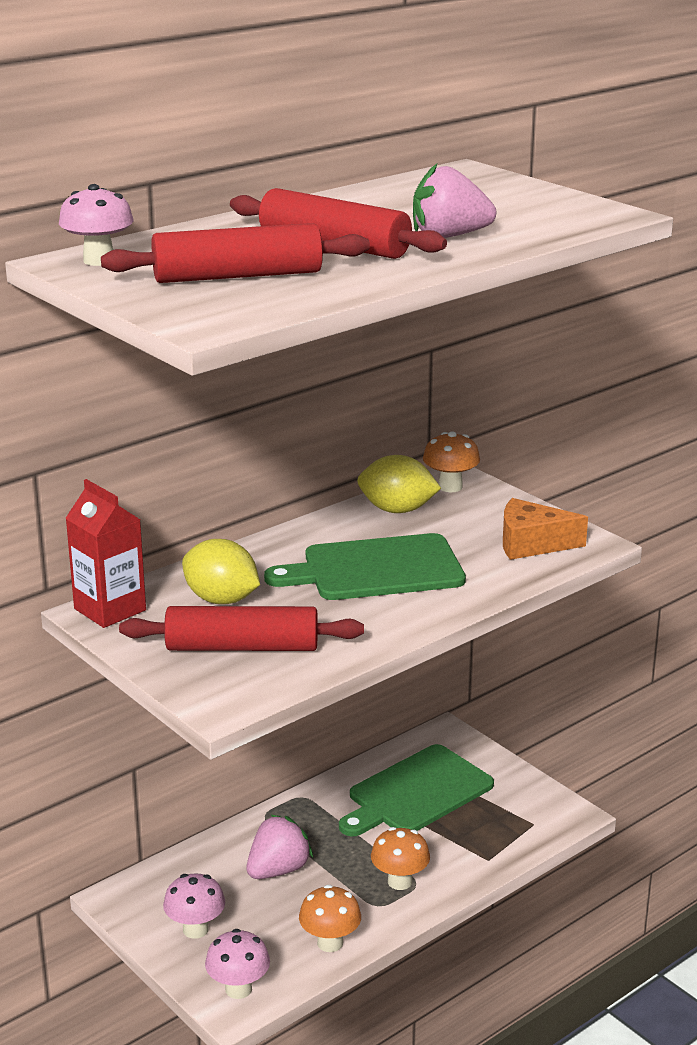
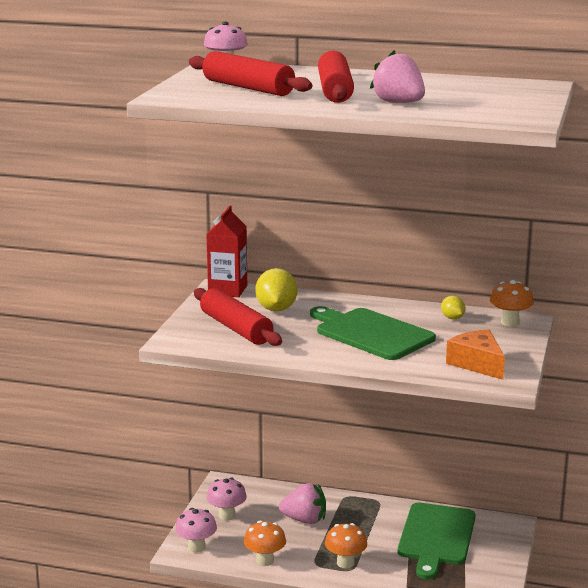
camera: 55 degrees right, 5 degrees down
green cutting board [339,744,494,836] -> green cutting board turned 90 degrees counterclockwise [398,503,476,579]
yellow lemon [357,455,441,513] -> yellow lemon [441,296,466,319], size x0.54

